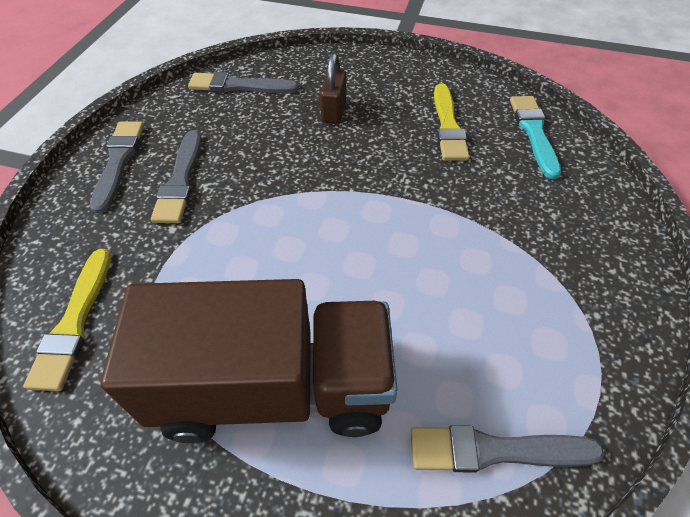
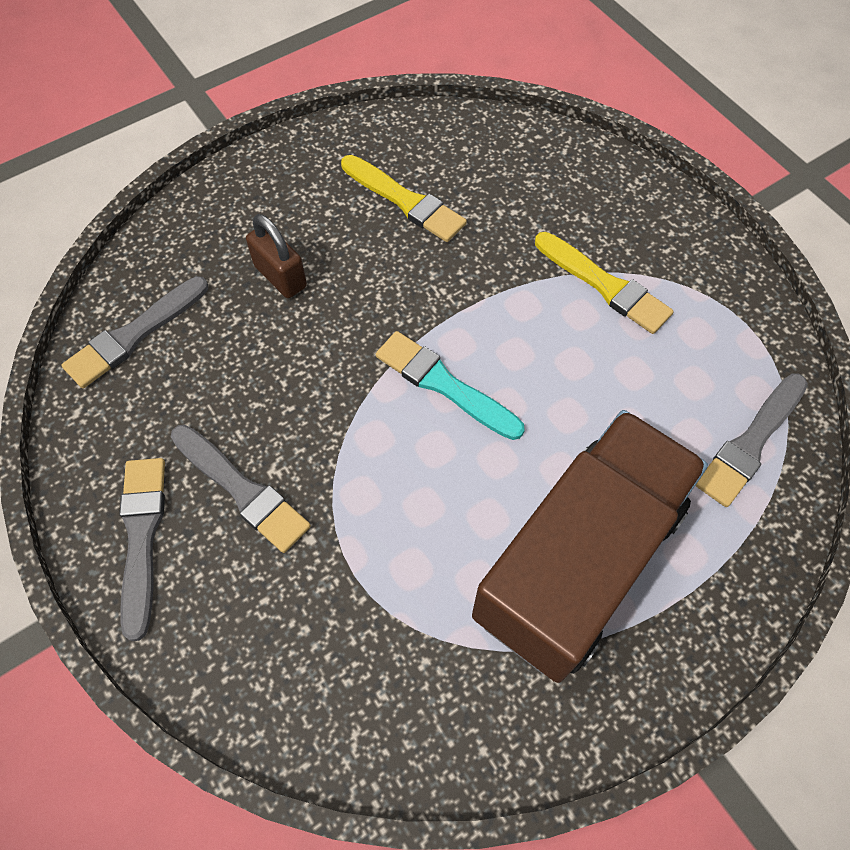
camera: 50 degrees left, 10 degrees up
yellow brush [24,249,111,391] -> yellow brush moved to [535,232,673,334]
grey brush [90,122,144,214] -> grey brush turned 45 degrees clockwise [119,458,165,641]
turquoise brush [510,96,561,179] -> turquoise brush moved to [376,331,525,440]

